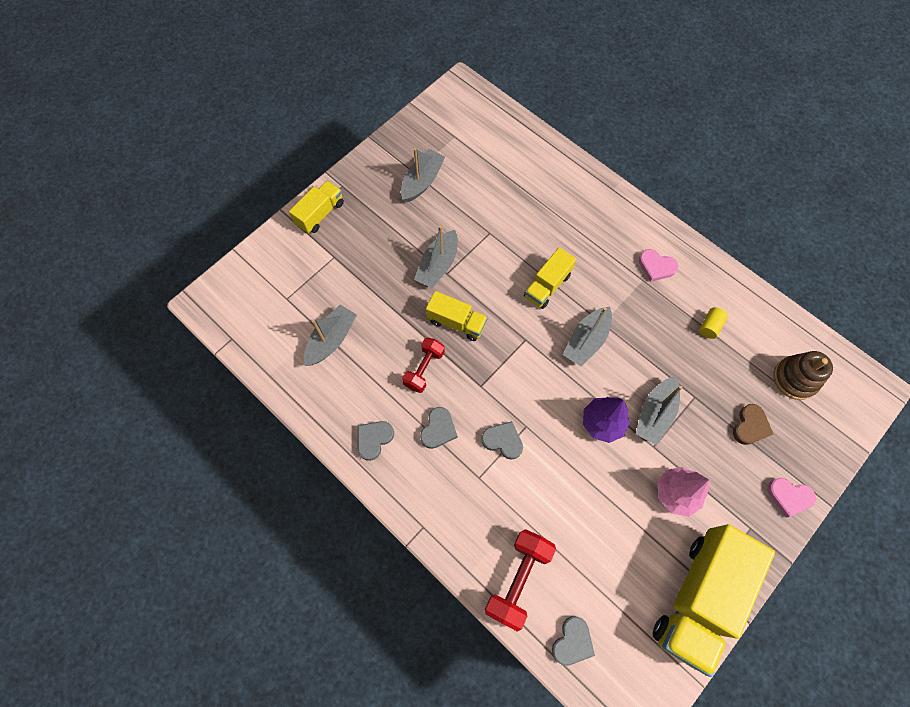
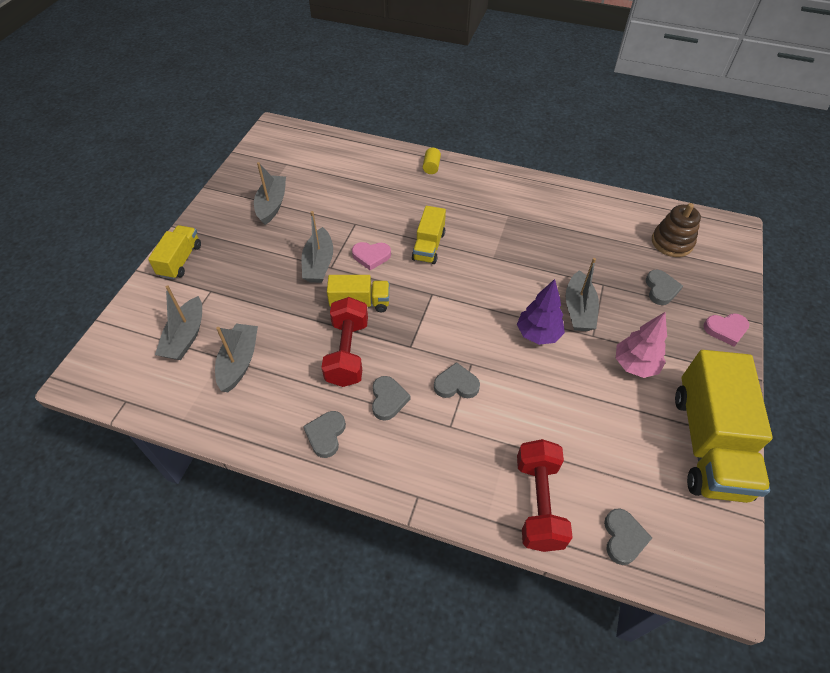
camera: 25 degrees left, 15 degrees down
red dumbbell [402,337,445,393] -> red dumbbell [322,297,368,387], size x1.51
grey boat [563,307,612,366] -> grey boat moved to [155,285,202,360]
pink heart [639,249,678,282] -> pink heart moved to [352,242,391,271]
yellow cylinder [699,307,728,339] -> yellow cylinder moved to [423,148,441,174]
brown heart [733,404,773,445] -> grey heart [646,270,683,305]

